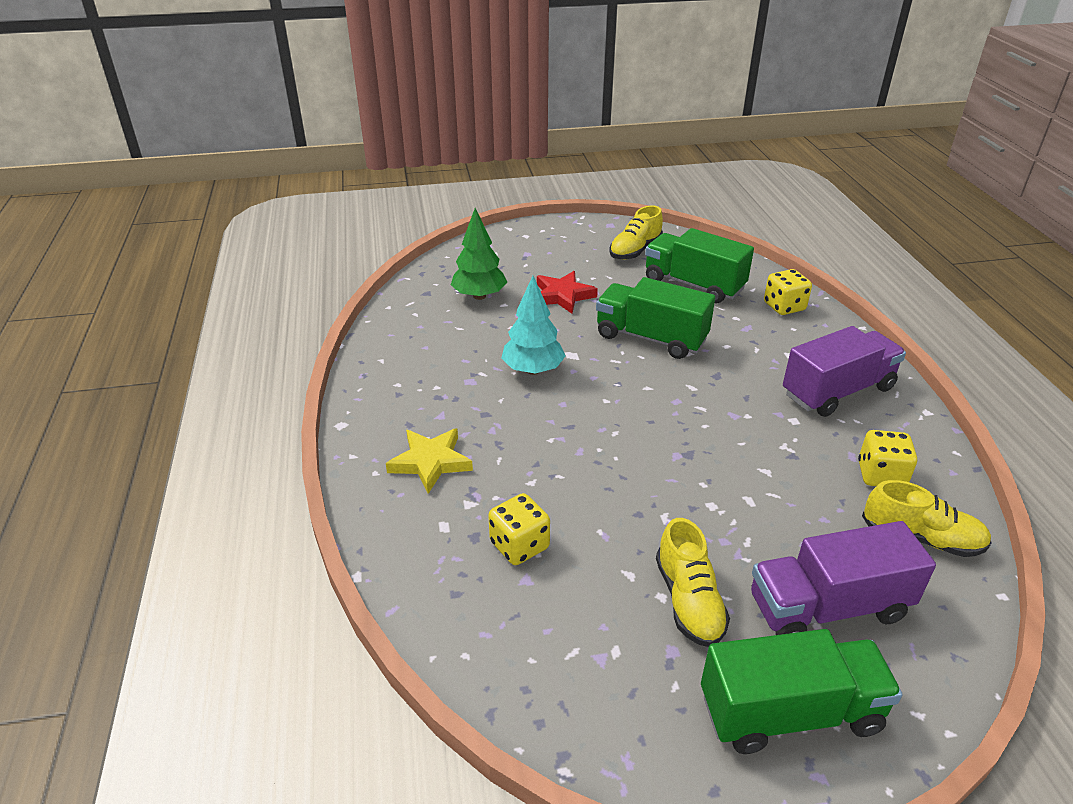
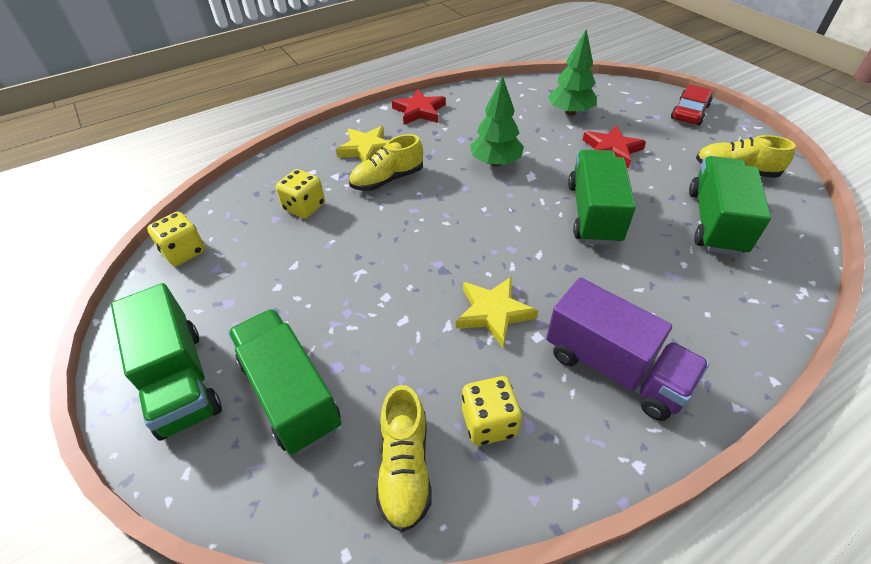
camera: 70 degrees right, 10 degrees up
turquoise tree [501,276,566,375] -> green tree [470,76,524,167]
yellow shoe [656,518,730,647] -> yellow shoe moved to [349,134,423,191]
purple truck [751,521,936,635] -> green truck [228,309,341,455]
yellow dice [764,269,812,315] -> yellow dice moved to [147,212,205,266]
none -> red star [392,89,446,125]
none -> yellow star [456,277,538,348]
none -> red car [671,84,713,125]

